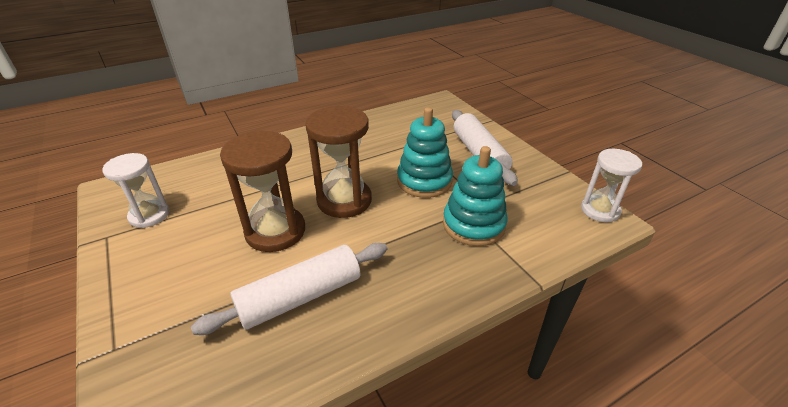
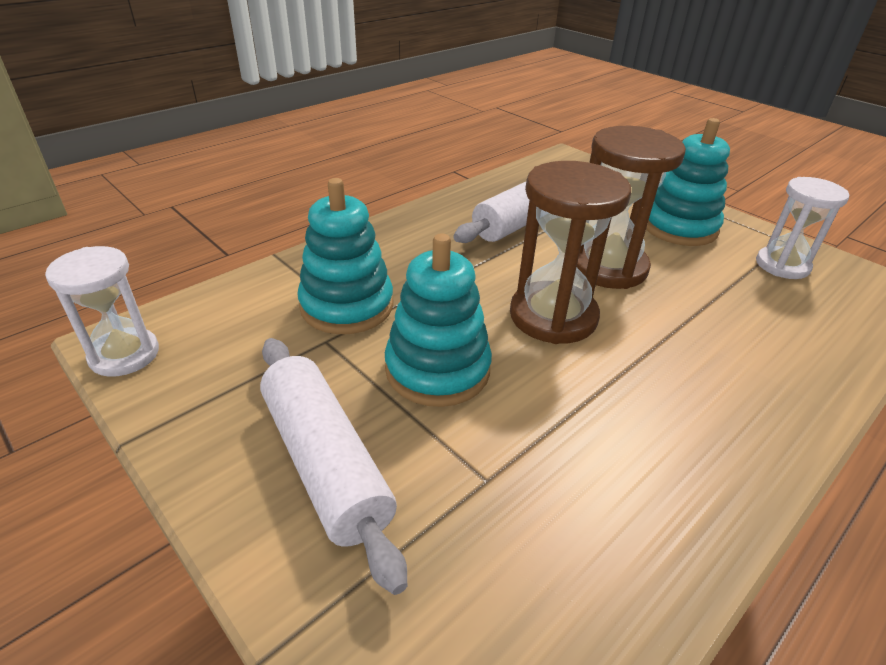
camera: 165 degrees right, 0 degrees up
none -> turquoise stacking toy [646,118,730,246]

